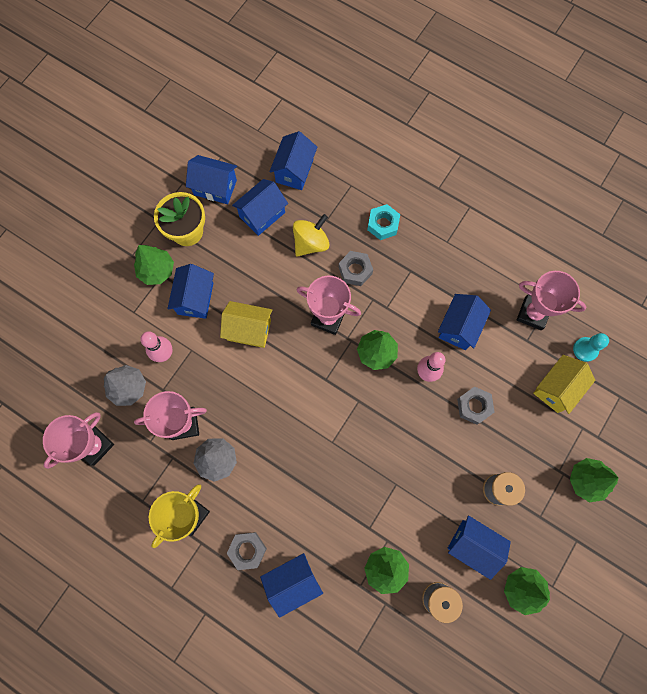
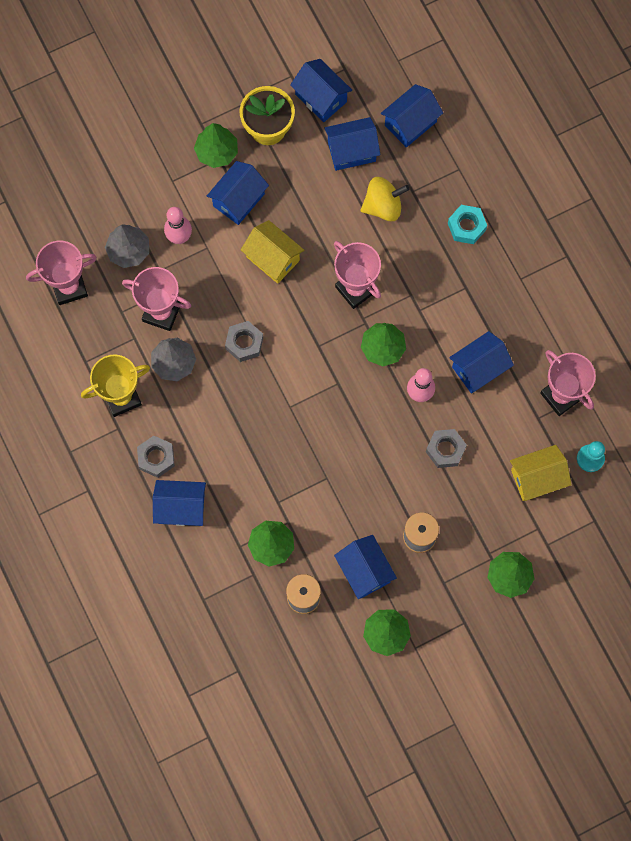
camera: 30 degrees right, 0 degrees up
grey nut [339,251,373,286] -> grey nut moved to [225,321,263,362]

